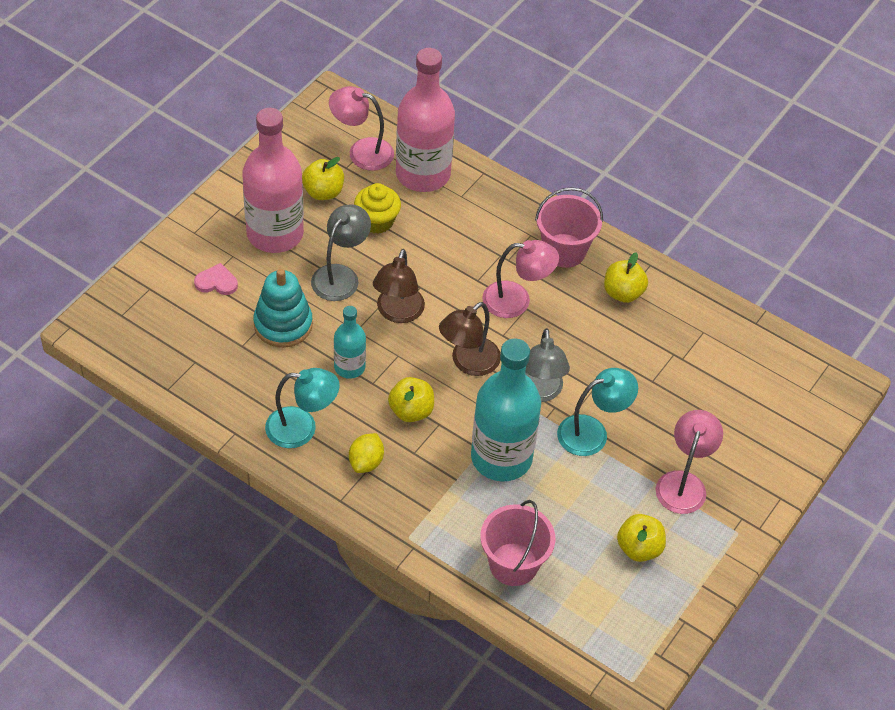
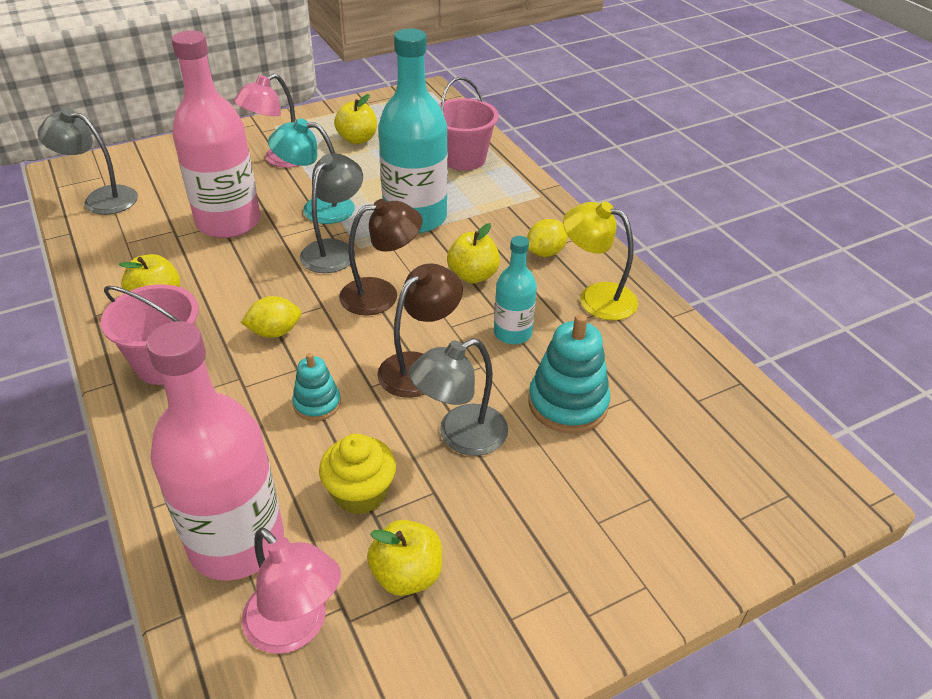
camera: 150 degrees left, 10 degrees down
pink heart [194,263,238,295] -> none
pink bottle [242,108,304,253] -> pink bottle moved to [172,30,261,238]
turquoise lamp [265,368,340,448] -> yellow lamp [563,201,638,321]
pink lamp [482,240,559,318] -> yellow lemon [240,296,302,338]
none -> grey lamp [38,108,138,215]
none -> turquoise stacking toy [292,353,341,421]

